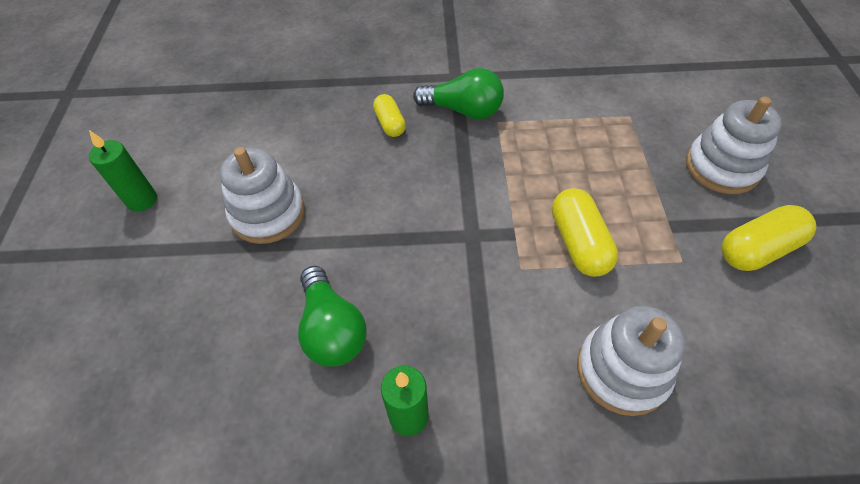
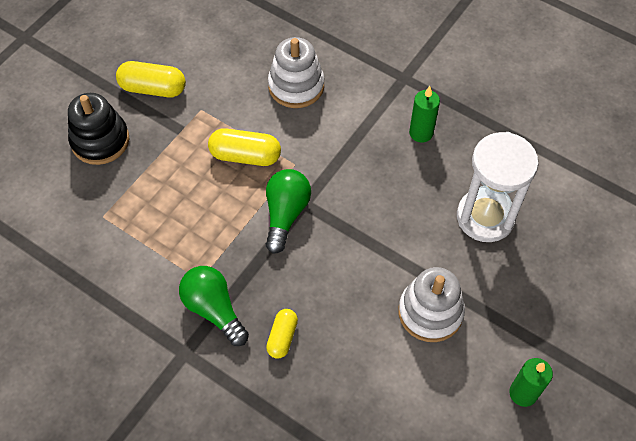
camera: 145 degrees left, 5 degrees up
green light bulb [298,266,367,367] -> green light bulb moved to [266,169,311,254]
yellow capsule [552,188,618,277] -> yellow capsule turned 75 degrees clockwise [208,128,281,166]
white stacking toy [686,97,782,194] -> black stacking toy [68,93,129,165]
none -> white hourglass [457,132,539,242]

